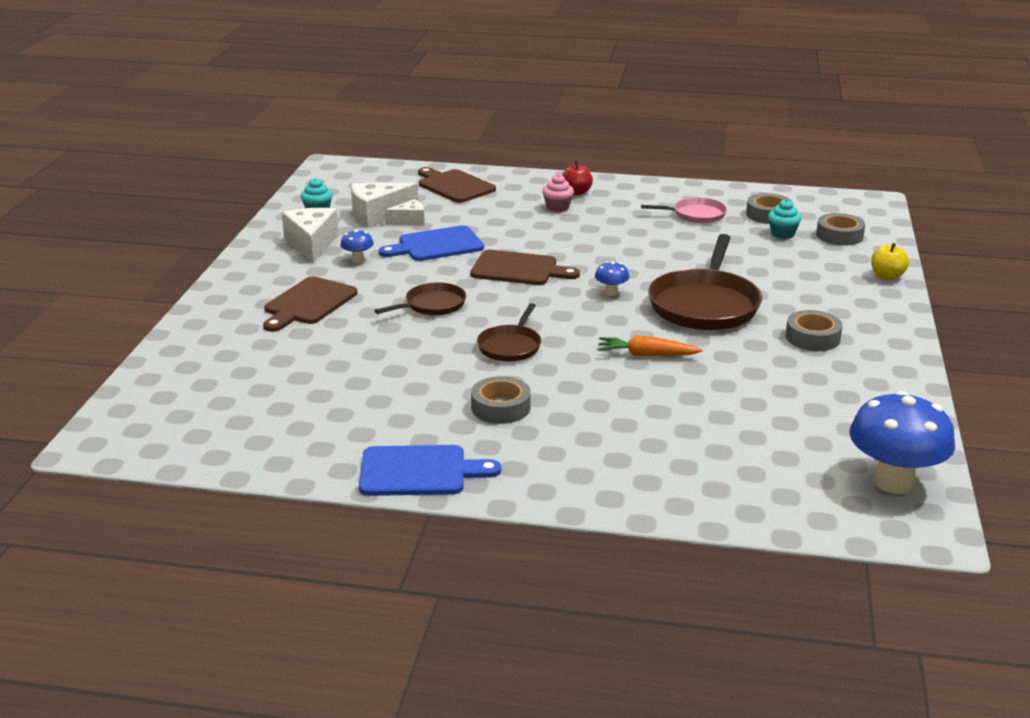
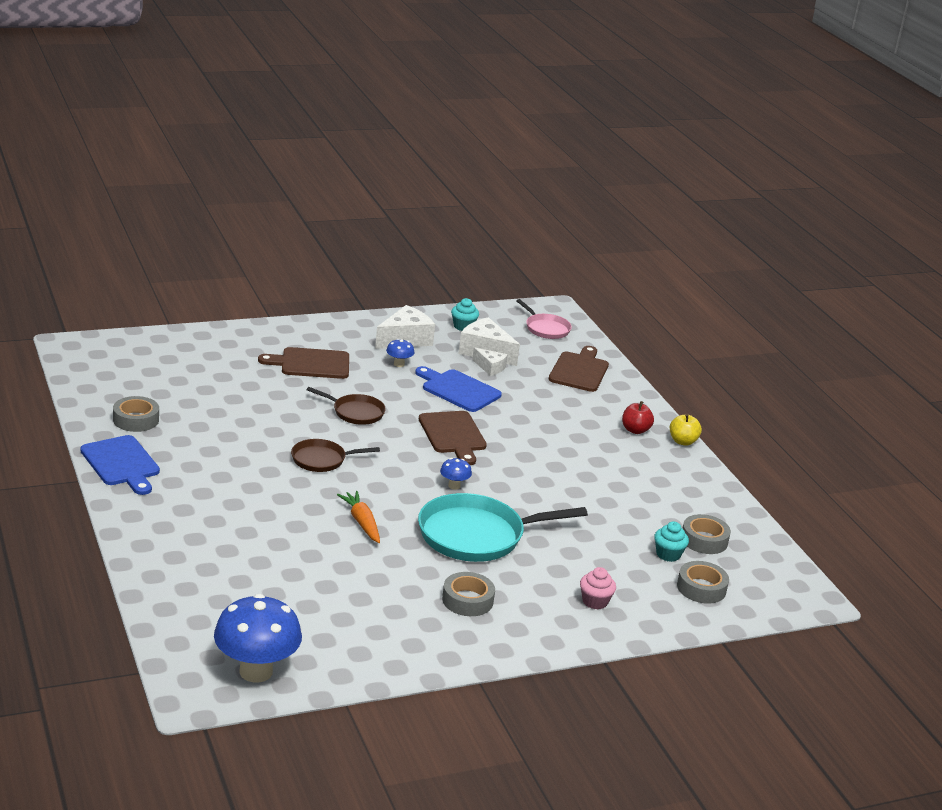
camera: 55 degrees right, 0 degrees up
grey tape [471,376,531,424] -> grey tape moved to [113,396,159,432]
pink cupcake [542,174,574,212] -> pink cupcake moved to [580,567,616,610]
pink pan [641,197,727,223] -> pink pan moved to [516,299,572,339]
brown pan [648,234,762,330] -> turquoise pan [418,493,588,562]
yellow apple [871,243,909,280] -> yellow apple moved to [670,414,702,446]

